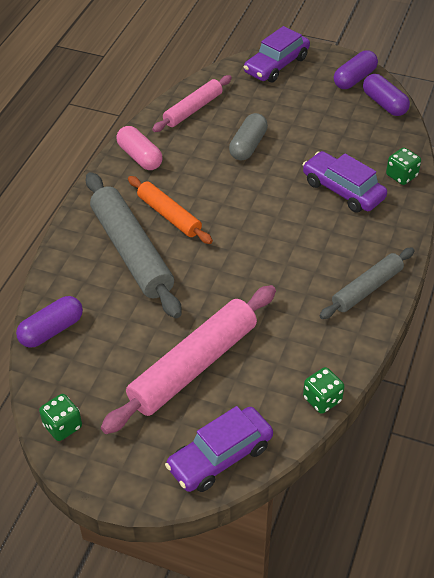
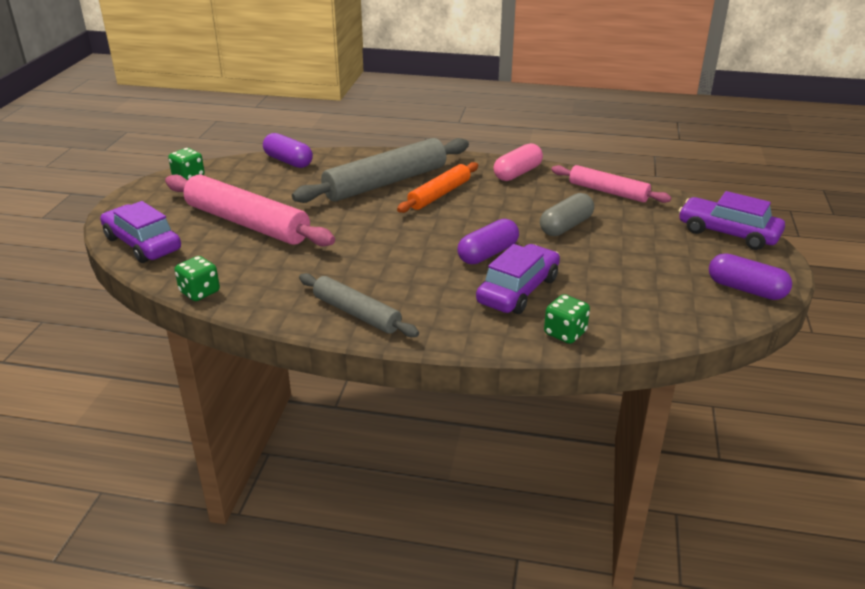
camera: 80 degrees right, 15 degrees down
grey capsule [229,113,268,161] -> grey capsule turned 60 degrees counterclockwise [540,193,594,236]
purple capsule [363,74,410,116] -> purple capsule moved to [457,219,519,264]

